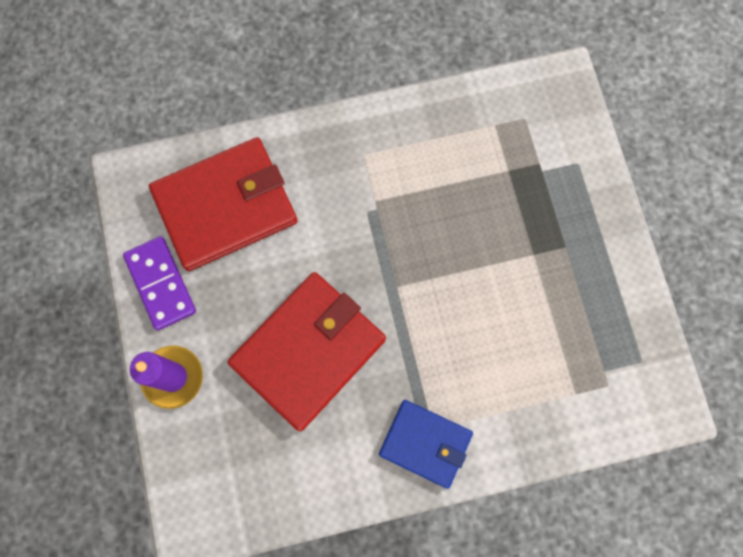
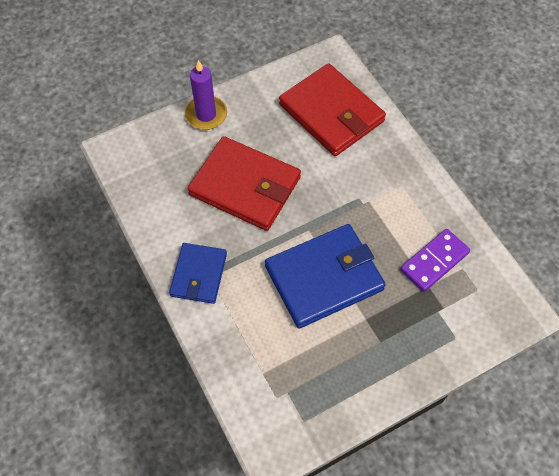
camera: 75 degrees right, 15 degrees down
purple domino [123,236,196,330] -> purple domino moved to [400,229,470,292]
none -> blue wallet [265,224,386,328]

